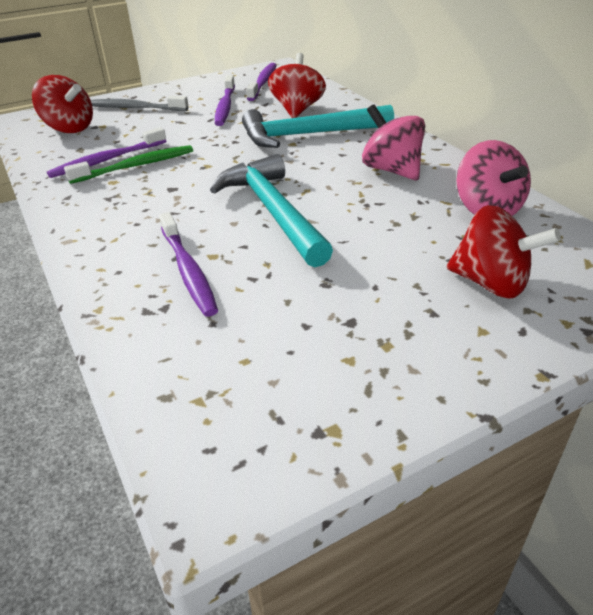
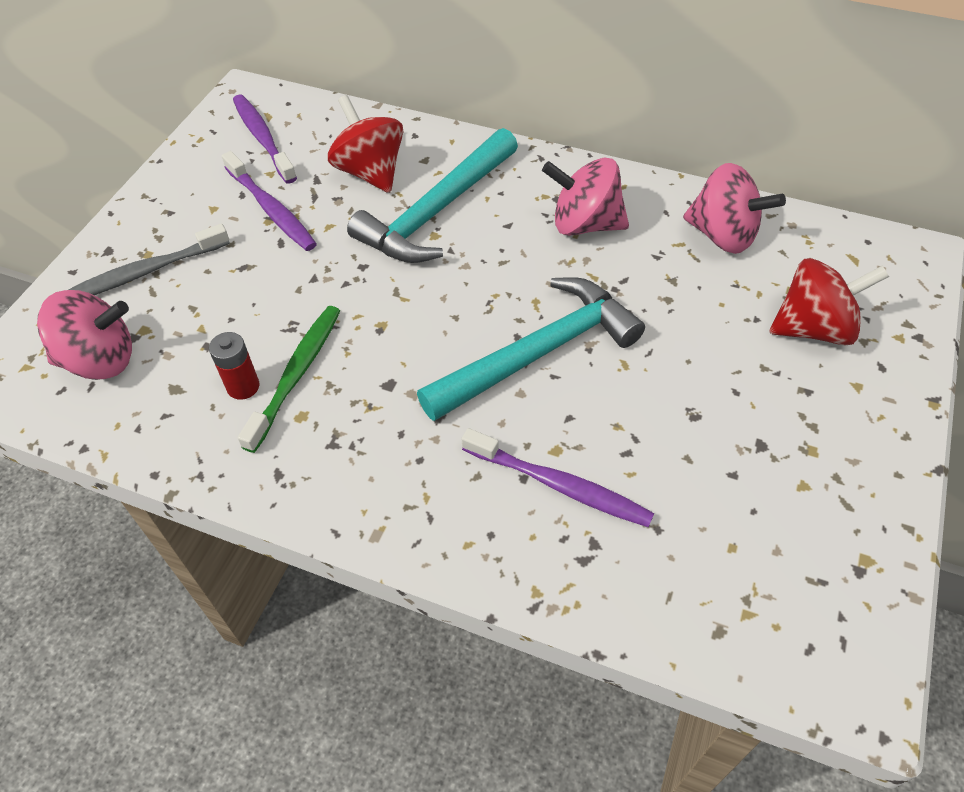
camera: 40 degrees left, 15 degrees up
red spinning top [32,75,93,133] -> pink spinning top [37,290,132,380]
purple toothbrush [47,127,166,178] -> red battery [209,332,259,400]
turquoise hammer [210,154,333,267] -> turquoise hammer turned 120 degrees clockwise [417,277,645,421]

